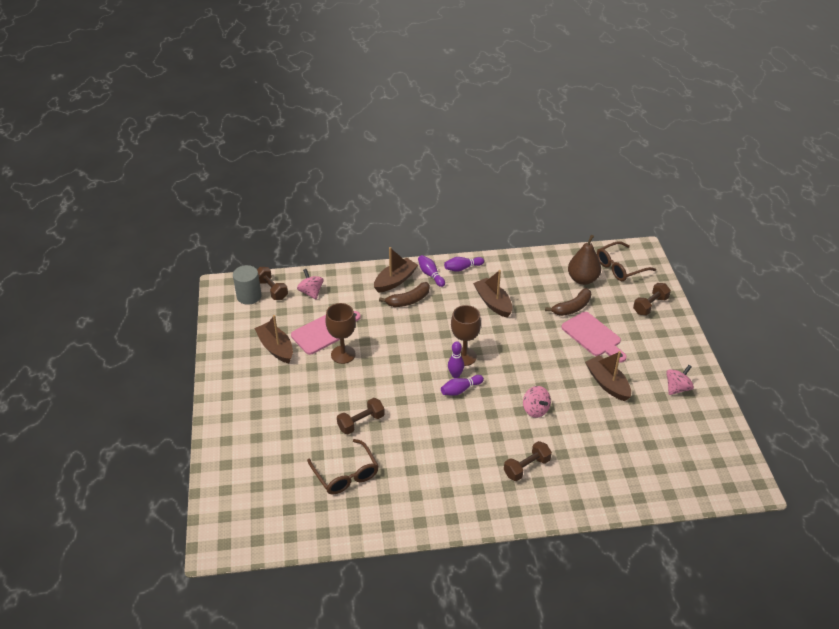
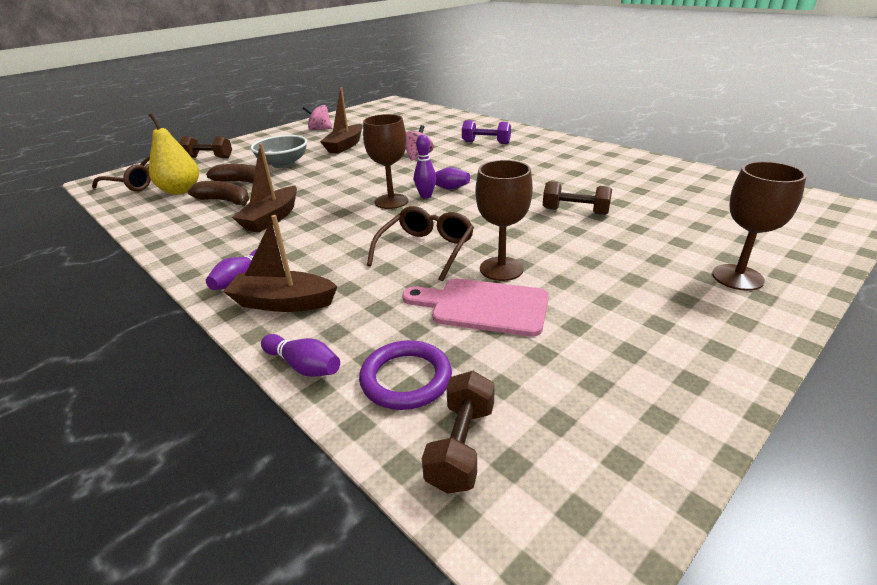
camera: 125 degrees left, 10 degrees down
grey cylinder [233,265,262,305] -> none
brown boat [254,315,293,363] -> none
pink spinning top [297,269,324,300] -> purple ring [359,340,452,410]
brown glasses [307,439,379,494] -> brown glasses moved to [367,206,474,281]
brown banana [379,282,430,307] -> brown banana moved to [188,181,249,206]
purple bowling pin [444,257,484,272] -> purple bowling pin moved to [261,334,340,377]
brown dumbbell [504,441,552,481] -> purple dumbbell [462,120,511,144]
pink cutting board [561,312,627,362] -> grey bowl [251,135,307,168]
brown pear [568,235,601,285] -> yellow pear [149,113,199,195]
none -> brown goblet [712,161,807,291]

